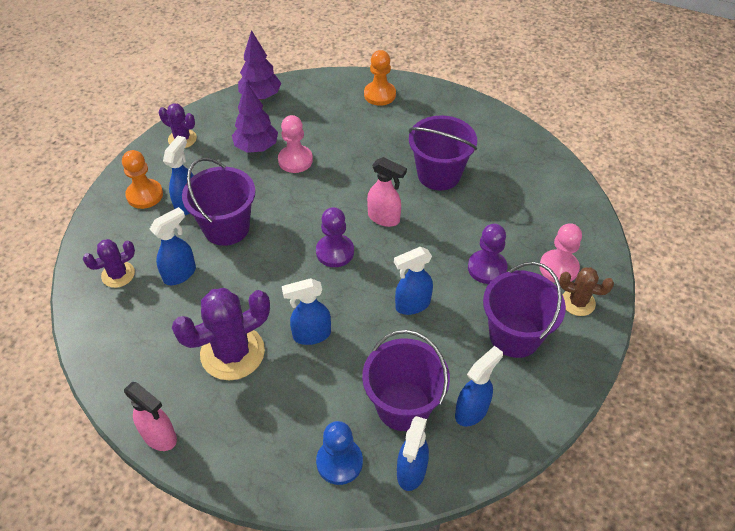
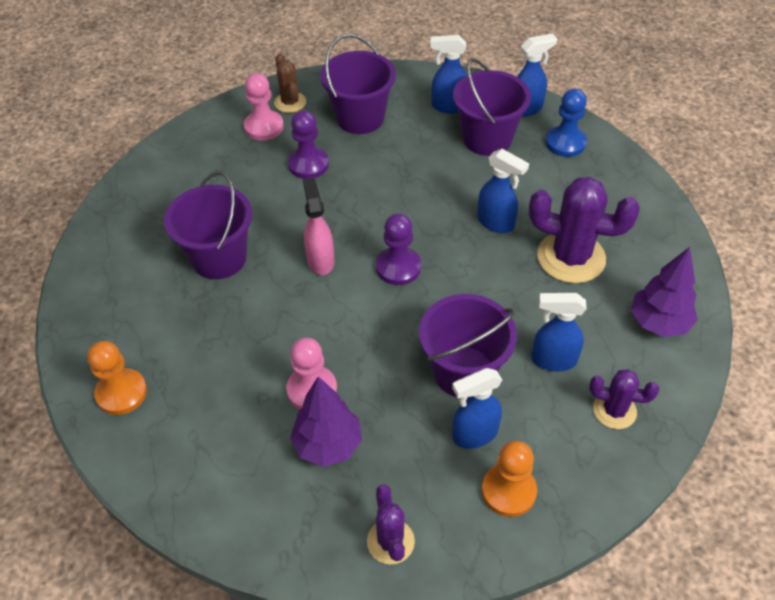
camera: 130 degrees left, 0 degrees up
pink spray bottle [124,382,177,451] -> none
purple tree [238,30,281,100] -> purple tree moved to [631,247,698,337]
blue spray bottle [394,247,433,315] -> none

